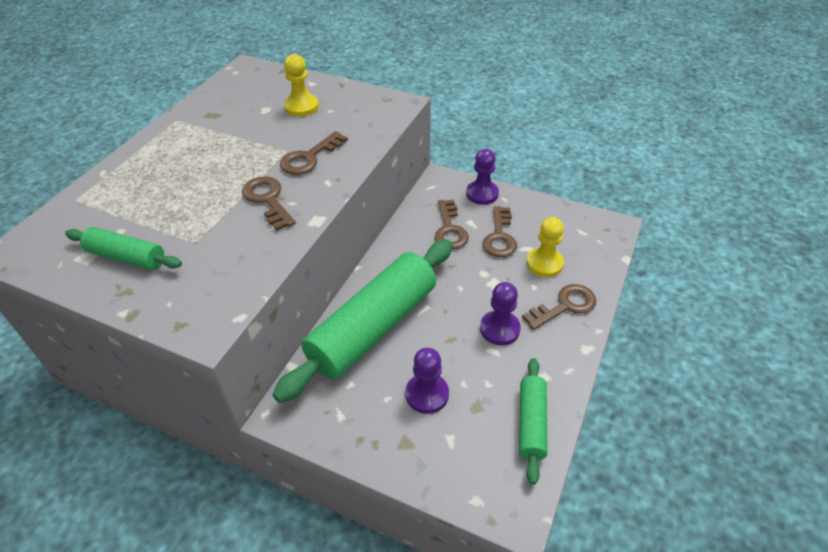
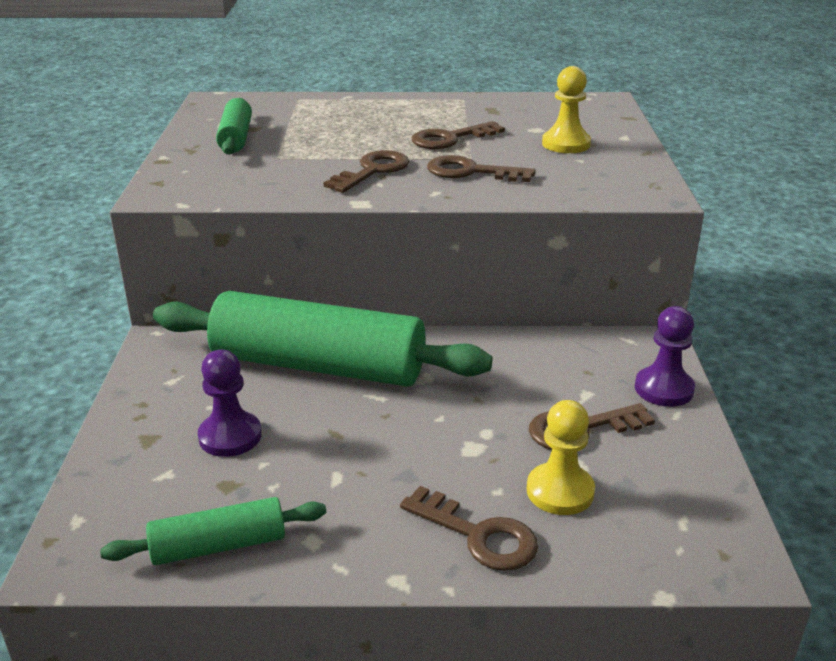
camera: 65 degrees right, 15 degrees down
brown key [435,200,469,249] -> brown key moved to [412,121,505,149]
purple pawn [480,282,521,345] -> none

